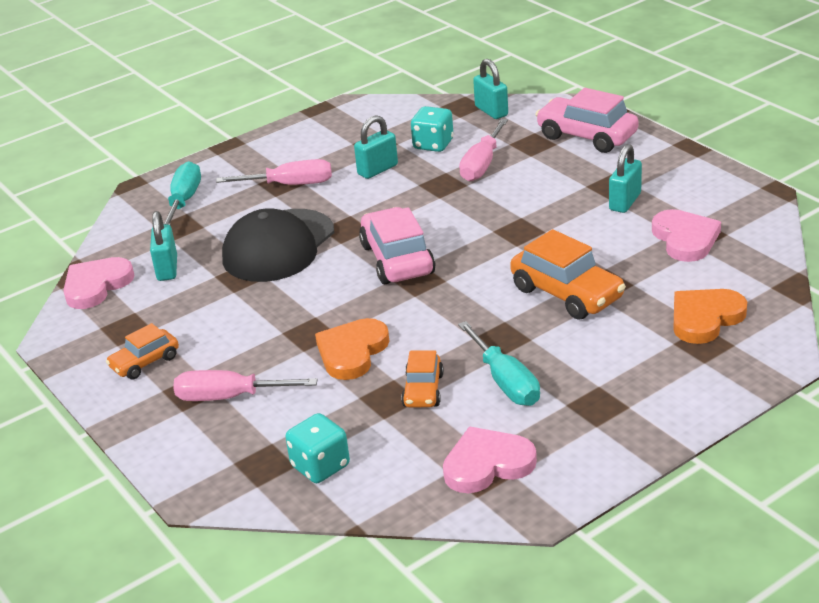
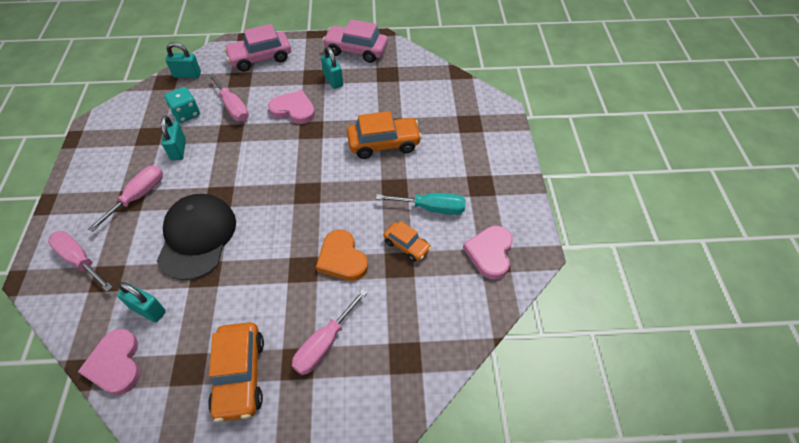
camera: 60 degrees left, 20 degrees up
orange car [106,323,179,379] -> orange car [208,322,264,422], size x1.71
turquoise screwdriver [164,161,201,225] -> pink screwdriver [48,231,113,292]
black cap [222,208,334,282] -> black cap turned 150 degrees counterclockwise [157,194,236,280]
turquoise dice [285,413,350,483] -> none
pink car [359,207,435,284] -> pink car moved to [323,19,388,63]
pink heart [652,209,721,262] -> pink heart moved to [268,90,315,124]
orange heart [673,289,747,344] -> none

